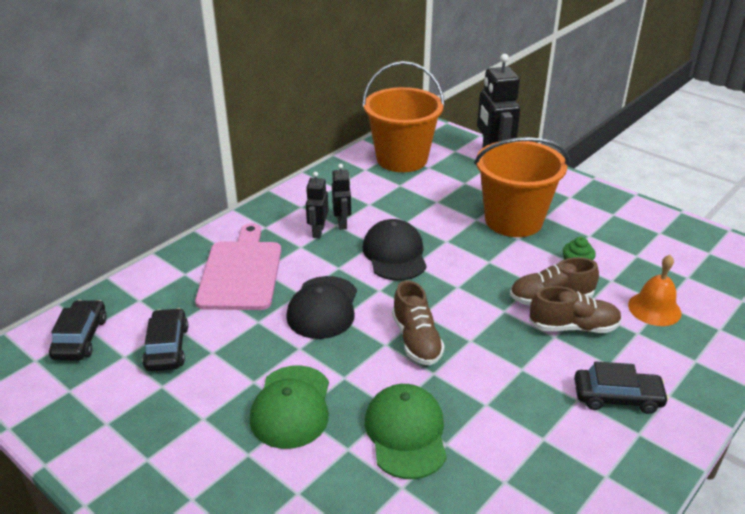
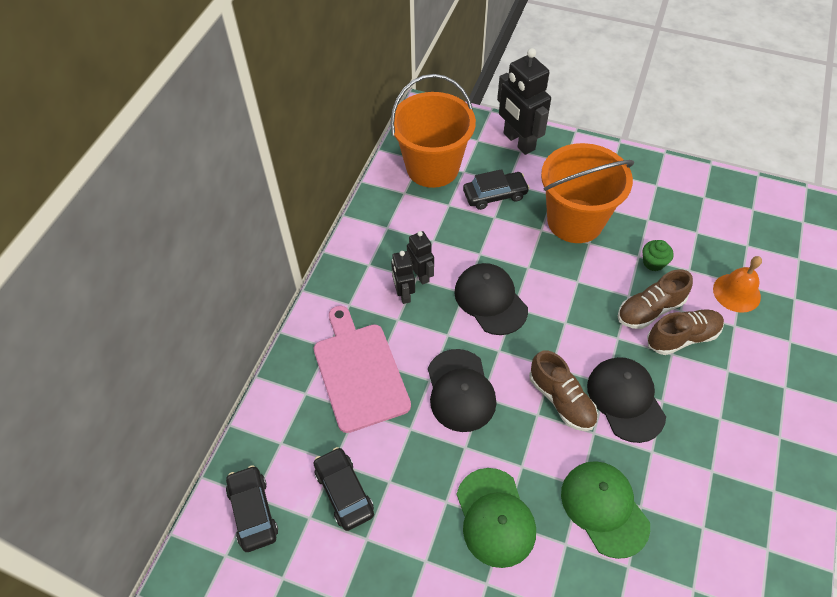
camera: 20 degrees left, 20 degrees up
black car [574,361,669,414] -> black car moved to [463,169,530,210]
none -> black cap [587,357,666,443]

